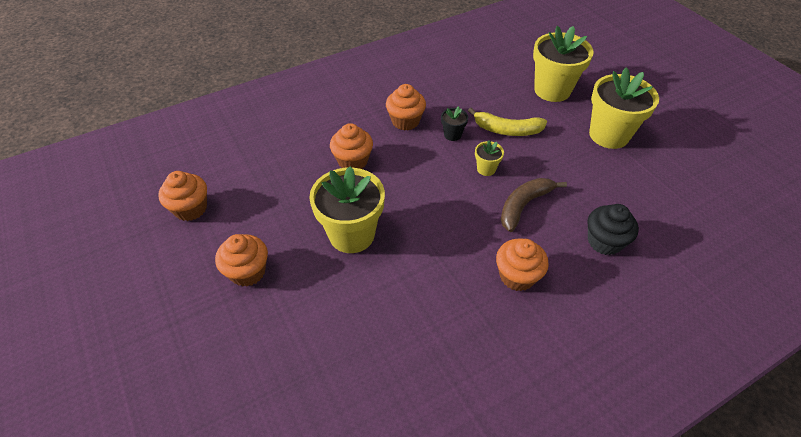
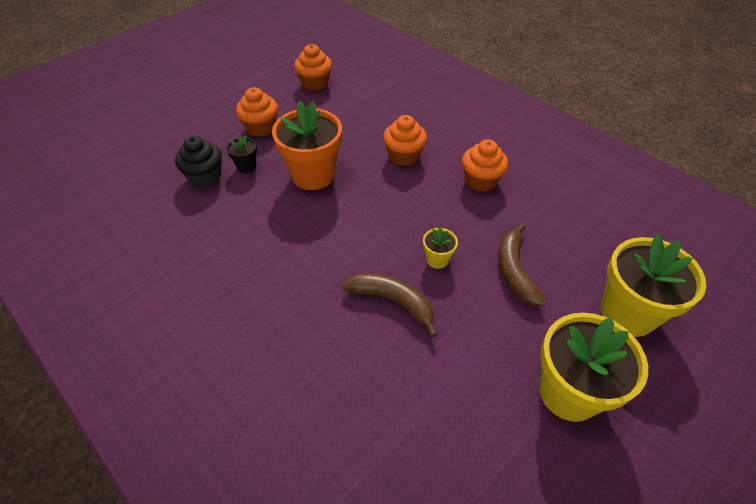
camera: 75 degrees right, 0 degrees up
yellow flower pot [309,166,385,253] -> orange flower pot [272,101,342,190]
black flower pot [441,106,468,141] -> black flower pot moved to [227,135,257,173]
yellow banana [468,108,547,136] -> brown banana [498,223,546,307]
orange cupcake [496,239,549,291] -> none
black cupcake [588,204,639,255] -> black cupcake moved to [175,136,222,188]

